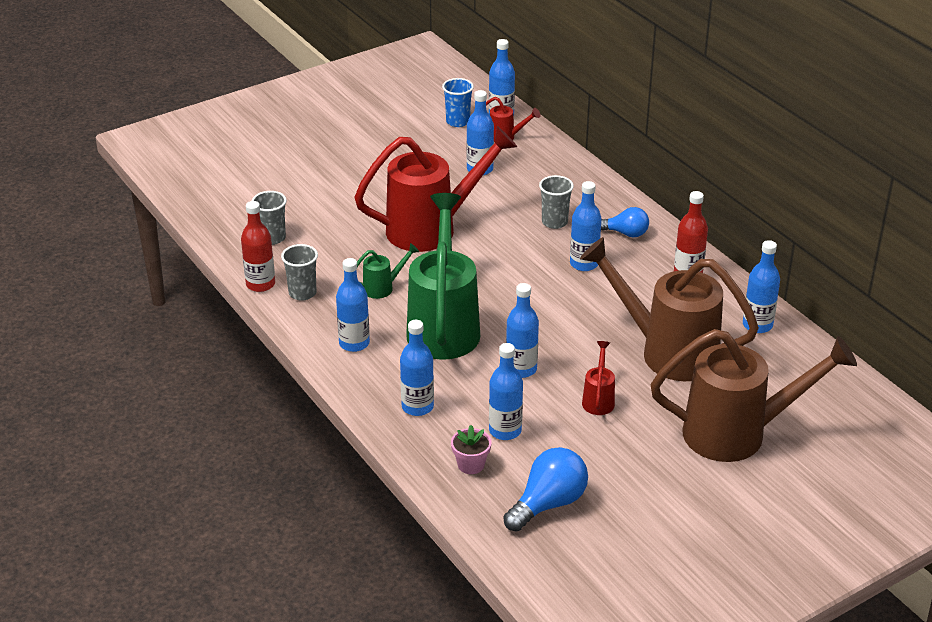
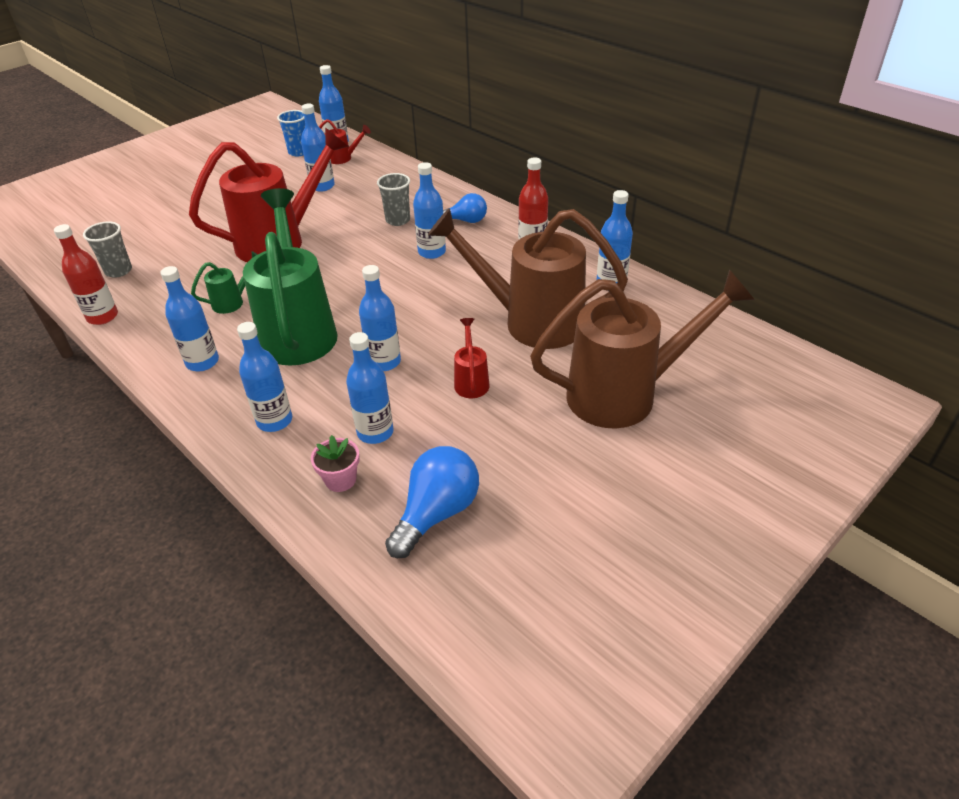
camera: 10 degrees left, 5 degrees up
grey cup [281,244,318,301] -> none

